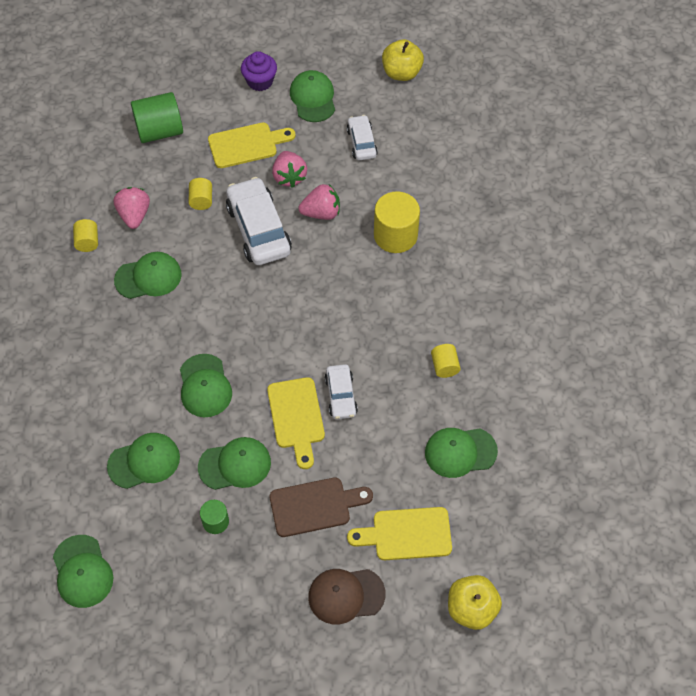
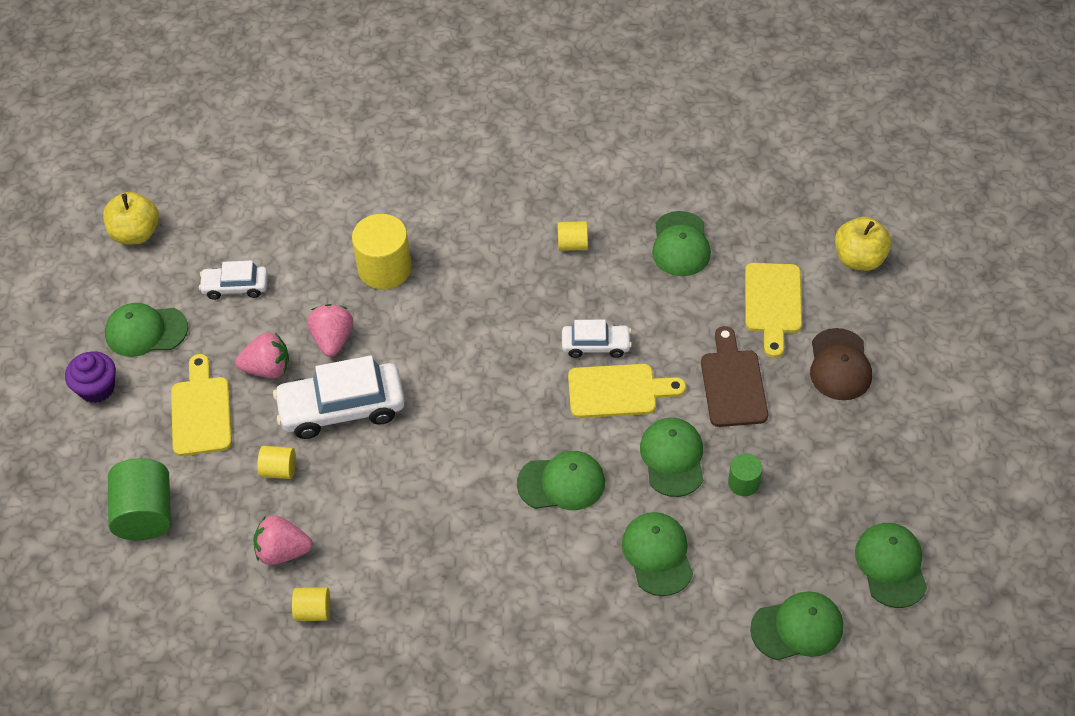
camera: 80 degrees left, 5 degrees down
green cap [114,252,182,299] -> green cap moved to [855,523,927,608]

